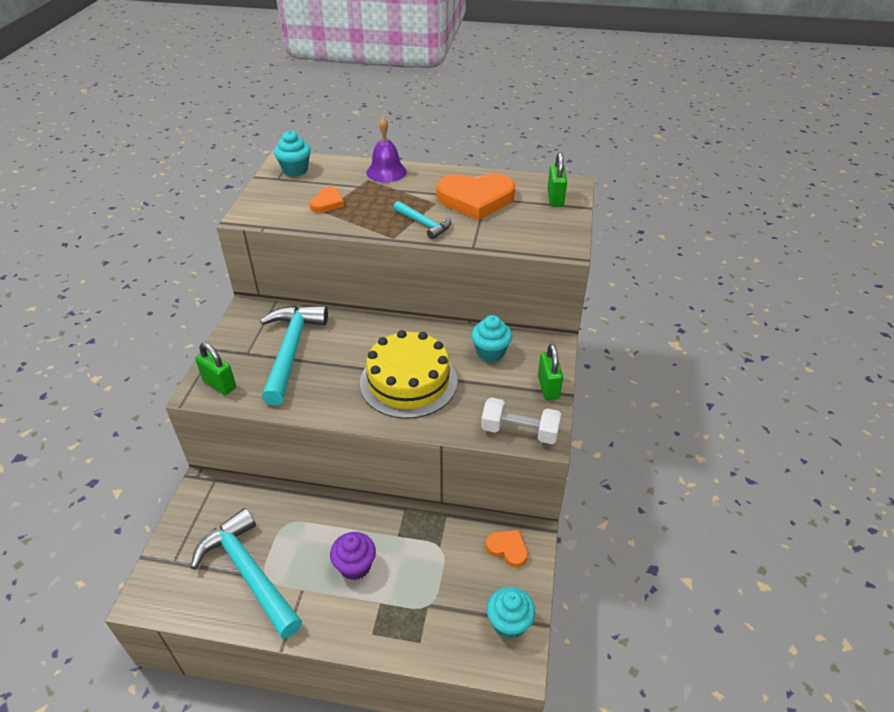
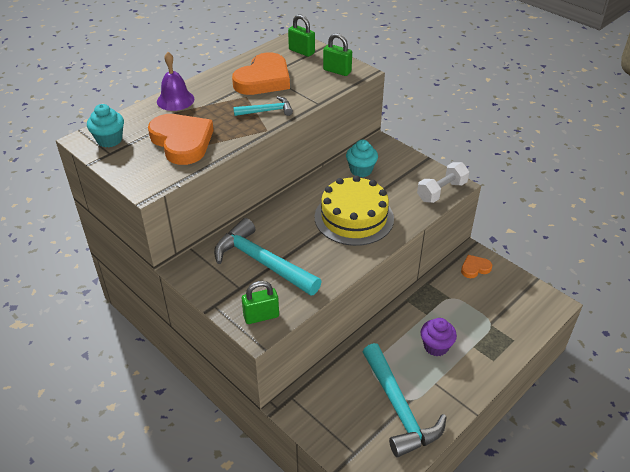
camera: 55 degrees left, 0 degrees up
turquoise hammer [191,508,302,639] -> turquoise hammer turned 105 degrees counterclockwise [363,343,447,457]
orange heart [309,187,344,213] -> orange heart [148,114,214,165], size x2.03
turquoise cupcake [487,587,535,639] -> none
green padlock [538,344,563,400] -> green padlock moved to [323,33,352,76]

